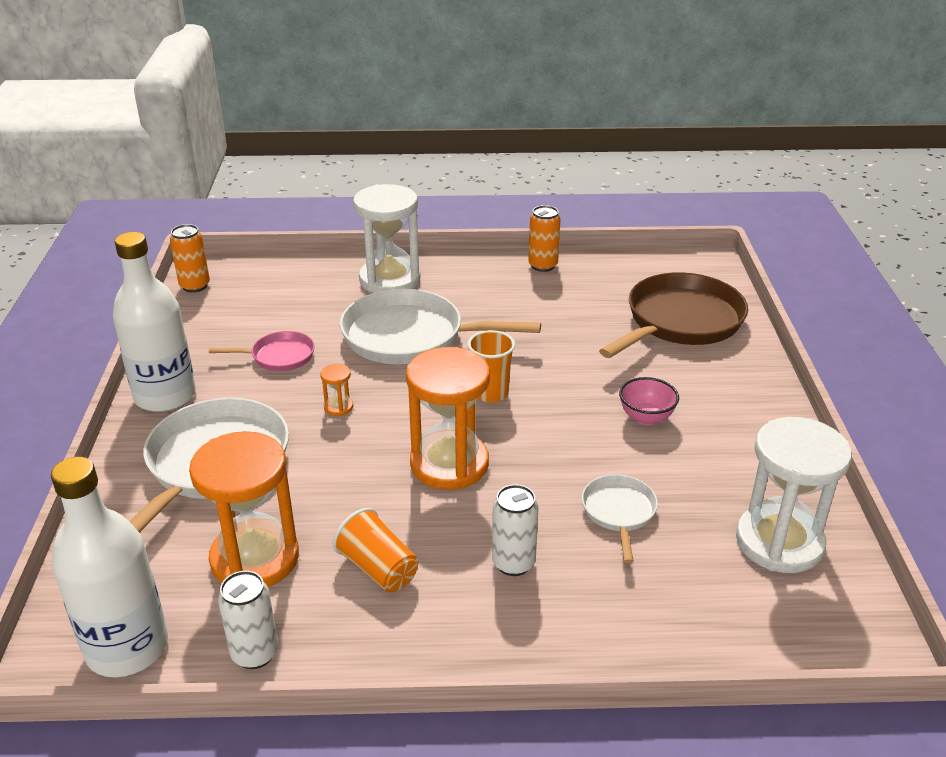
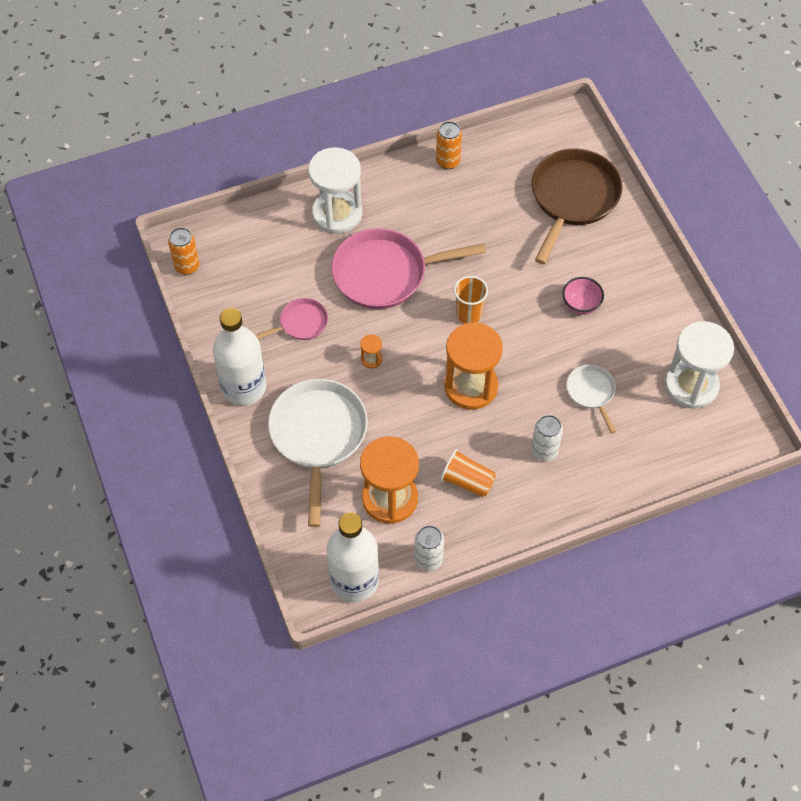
camera: 20 degrees left, 25 degrees up
white pan [340,289,541,364] -> pink pan [331,228,486,309]

